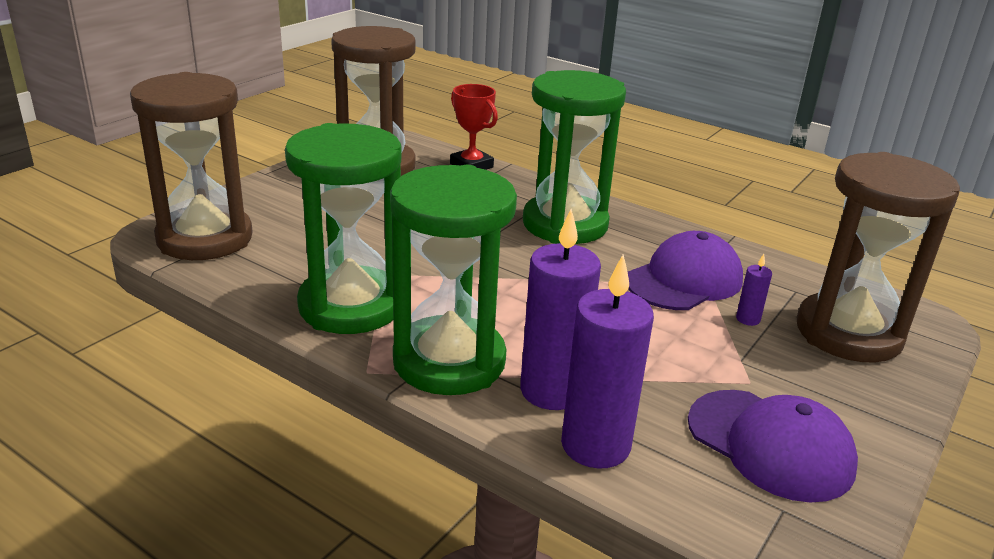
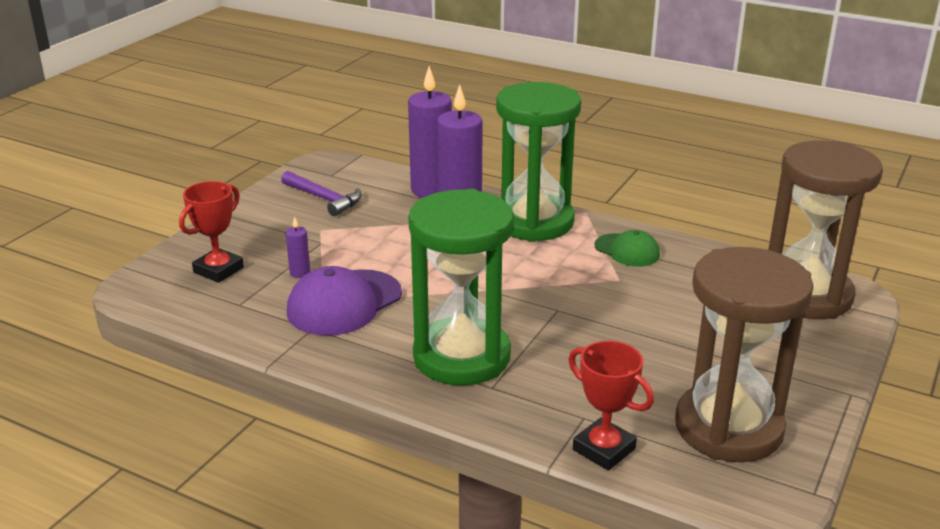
camera: 175 degrees right, 0 degrees up
green hourglass [285,123,402,334] -> green cap [594,230,660,267]
purple cap [688,390,858,503] -> purple hammer [281,171,362,216]
brown hourglass [797,152,960,363] -> red trophy [179,181,244,283]

